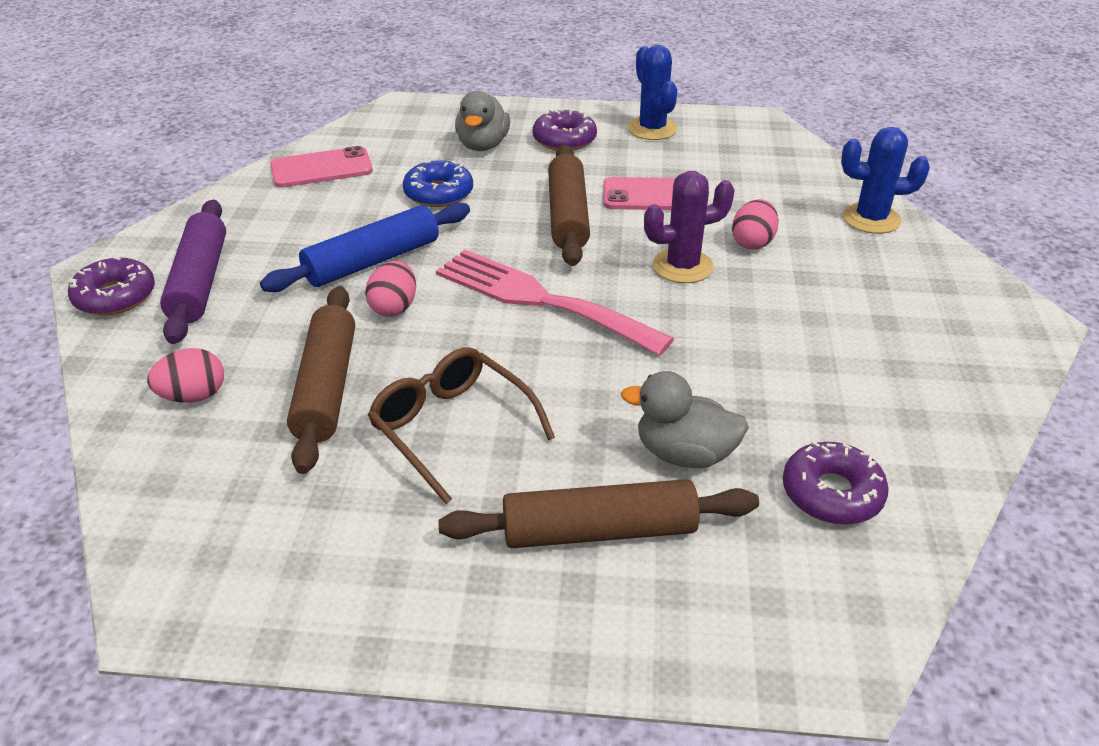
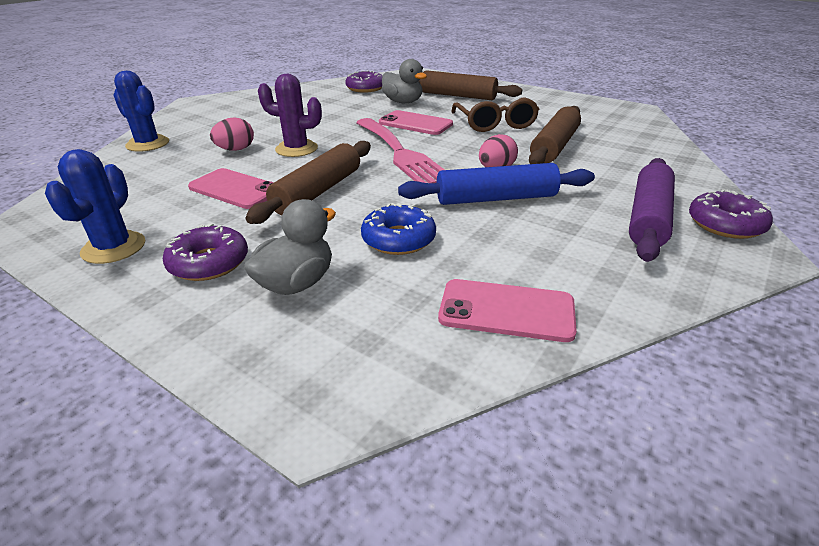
camera: 150 degrees left, 5 degrees down
pink egg [147,348,224,403] -> none
none -> pink phone [379,110,453,135]

